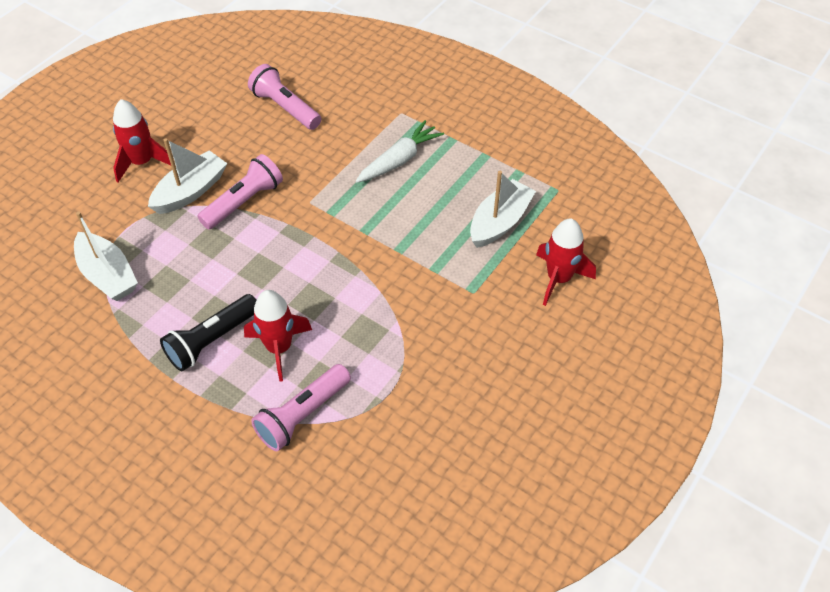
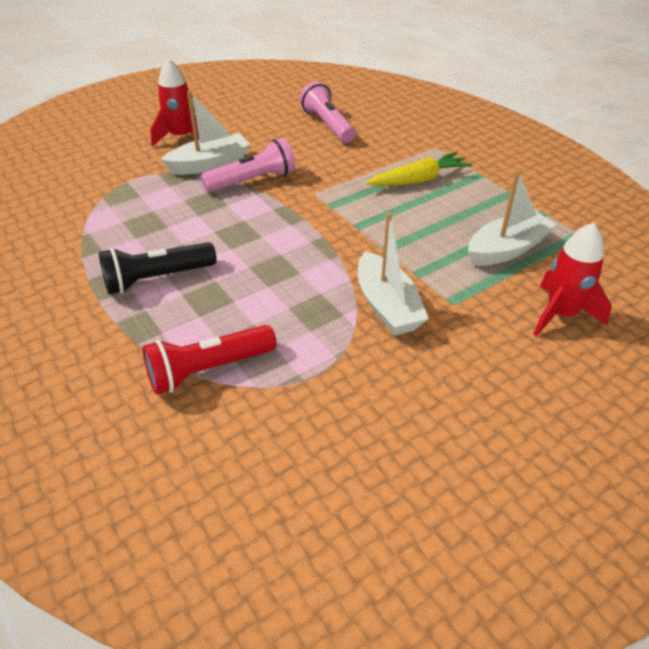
camera: 20 degrees right, 10 degrees down
white boat [74,211,138,301] -> white boat moved to [358,212,429,336]
red rocket [244,290,312,382] -> none
pink flashlight [251,364,351,451] -> red flashlight [142,325,277,395]
white carrot [356,120,444,183] -> yellow carrot [366,152,472,186]

